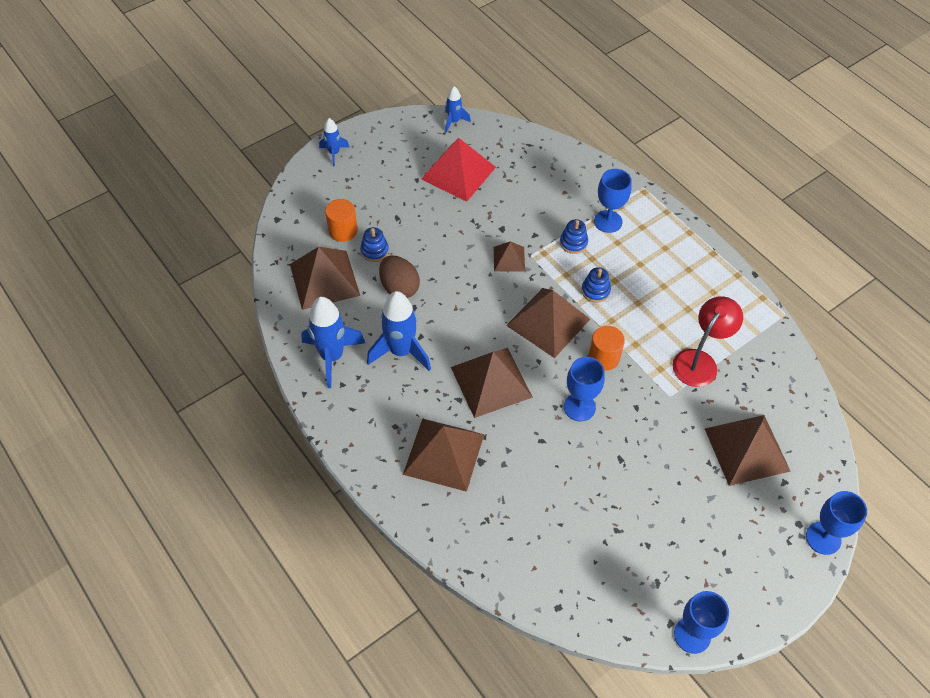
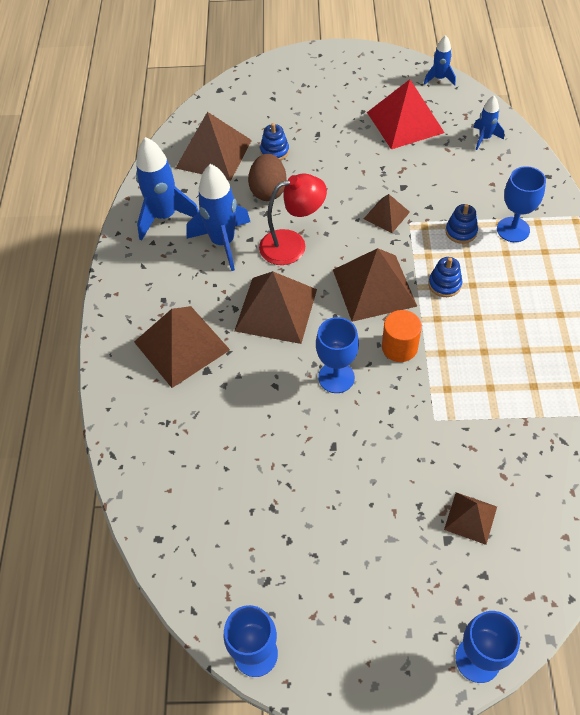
camera: 40 degrees right, 0 degrees up
blue rocket [319,118,349,166] -> blue rocket moved to [473,96,504,150]
orange cylinder [325,199,358,242] -> none
red lamp [673,296,743,387] -> red lamp moved to [259,173,327,265]
brown pyramid [705,415,791,486] -> brown pyramid [444,492,497,545], size x0.53

